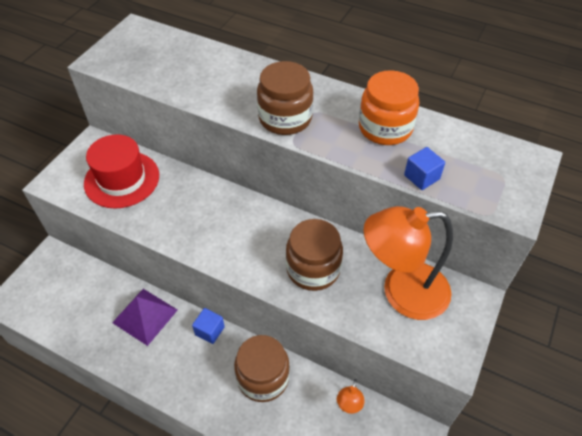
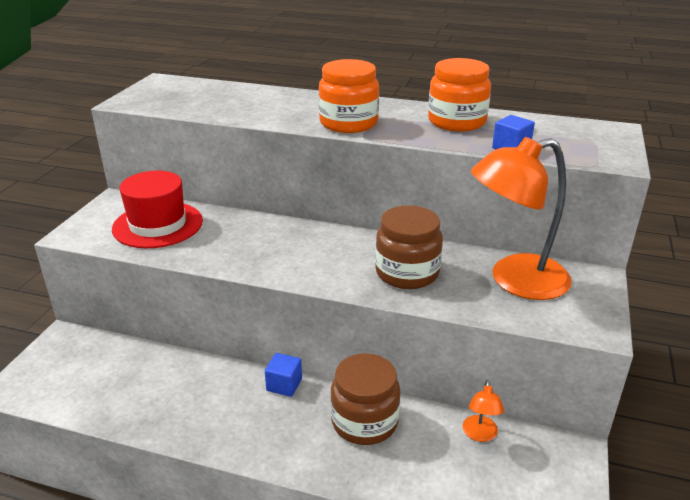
camera: 10 degrees left, 20 degrees down
purple pyramid [112,289,178,346] -> none
brown jar [257,61,314,135] -> orange jar [319,59,379,133]

